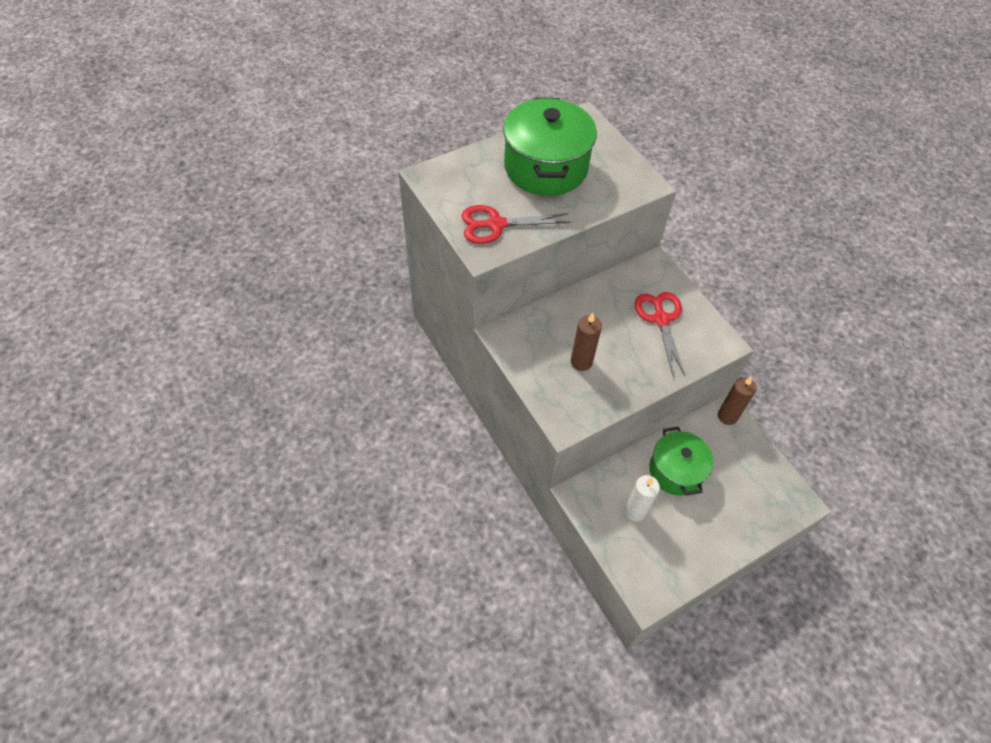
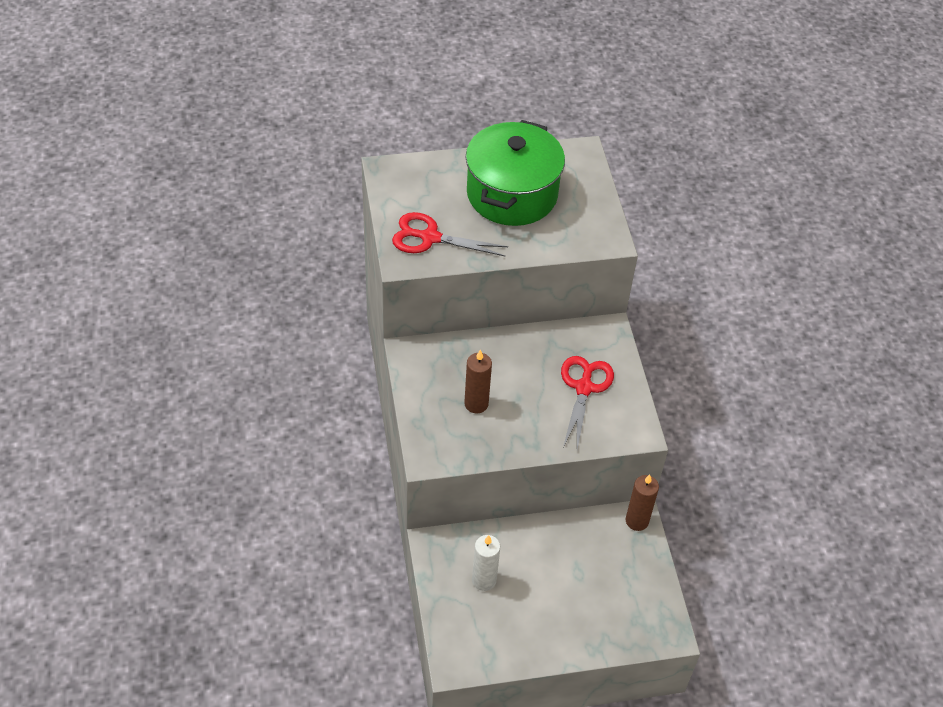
camera: 20 degrees right, 5 degrees down
green pot [649,427,713,496] -> none

